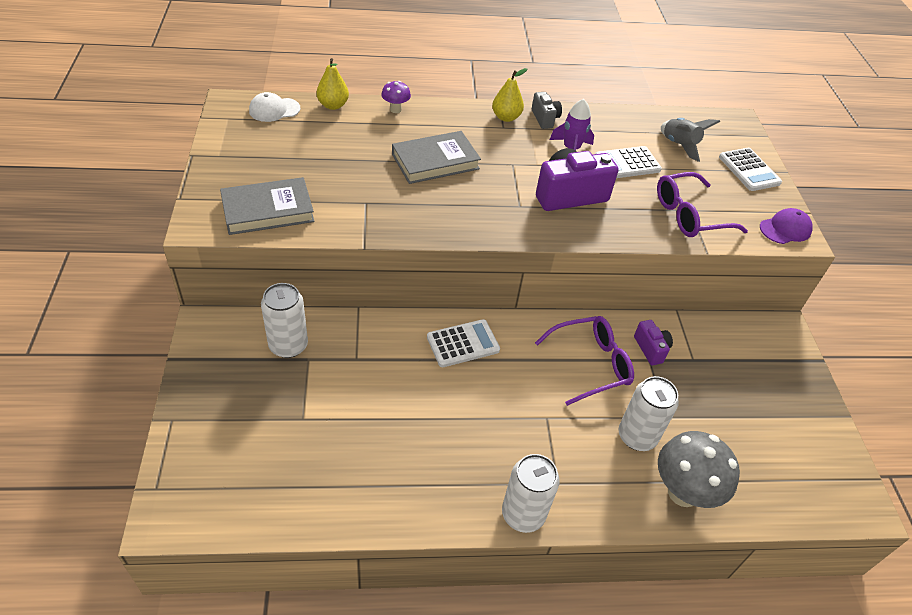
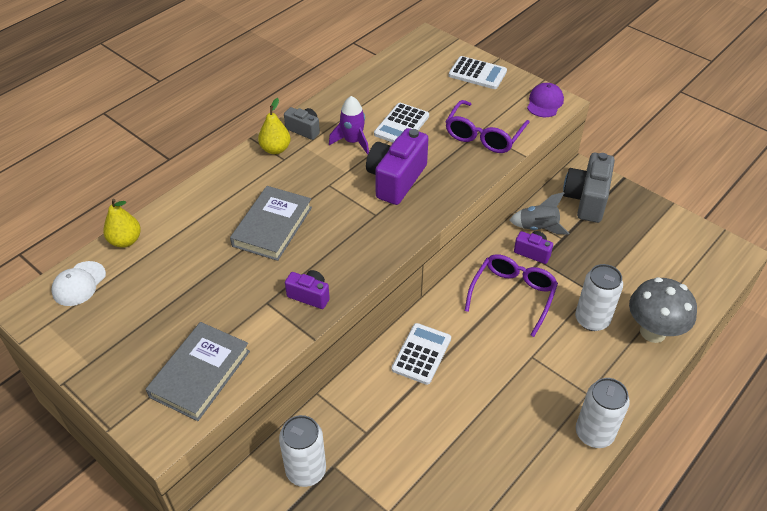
camera: 40 degrees left, 0 degrees up
purple mushroom [381,81,411,113] -> none
grey rocket [661,118,720,162] -> grey rocket moved to [509,192,569,234]
none -> purple camera [285,270,330,309]
none -> grey camera [563,153,615,223]

